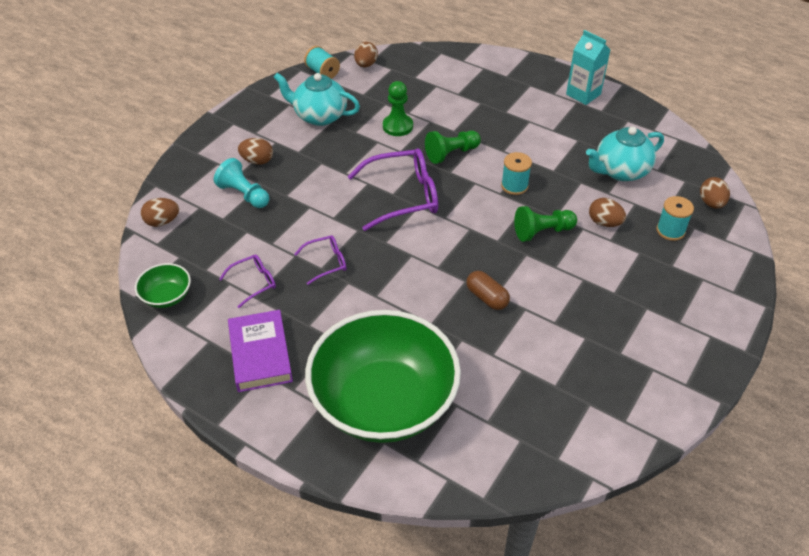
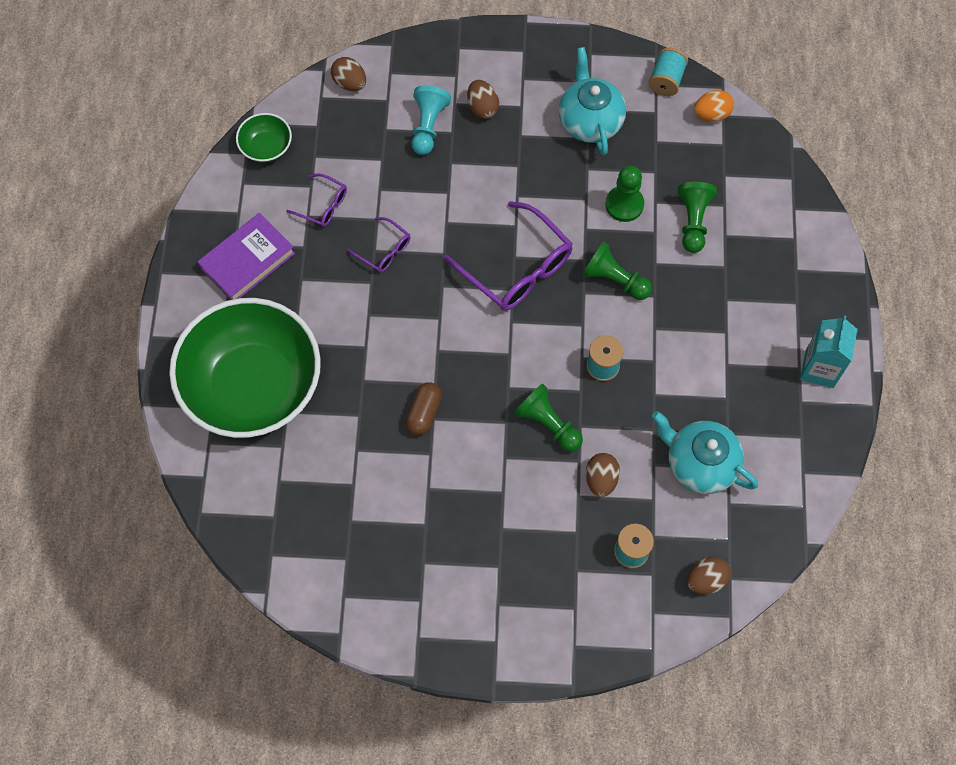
camera: 60 degrees right, 20 degrees up
brown egg [354,42,378,67] -> orange egg [694,90,734,122]
none -> green pawn [677,182,717,253]

